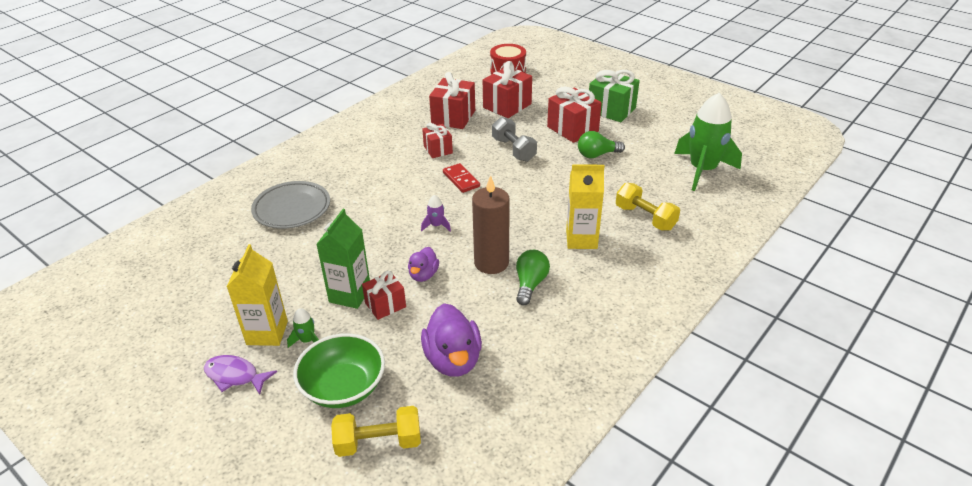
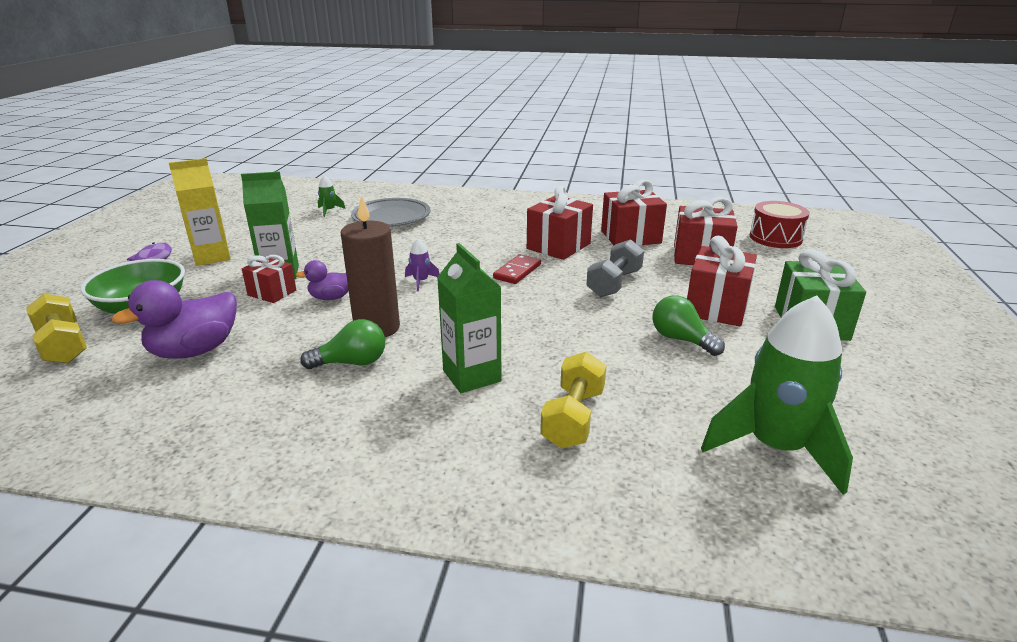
camera: 60 degrees right, 10 degrees down
green rocket [287,308,319,348] -> green rocket moved to [318,175,345,217]
red gift [422,123,453,158] -> red gift [527,186,593,260], size x1.63
yellow carton [566,164,605,249] -> green carton [437,243,501,393]

